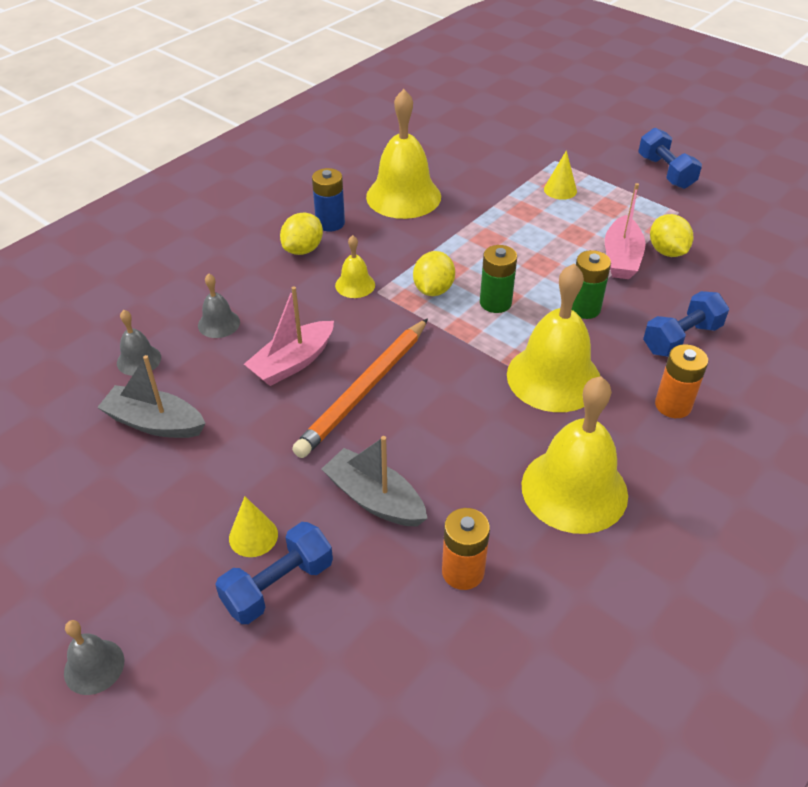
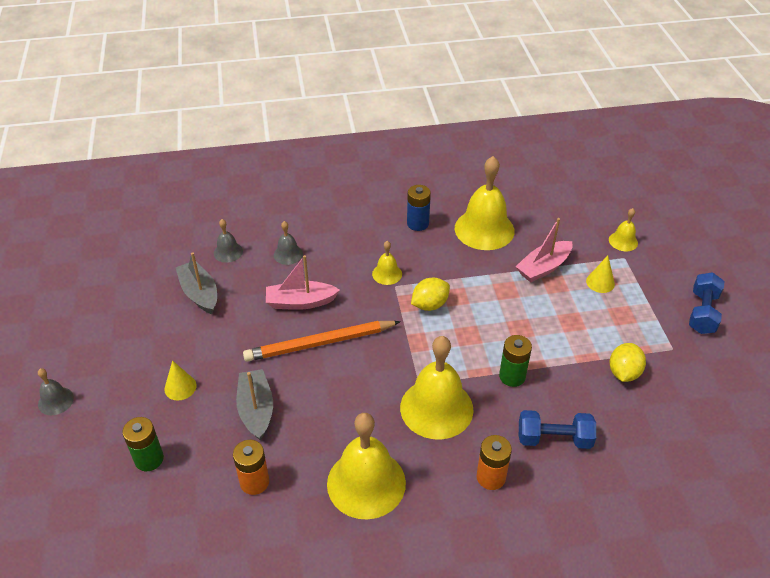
camera: 40 degrees right, 0 degrees up
blue dumbbell [215,522,333,624] -> none
yellow lemon [280,213,323,255] -> none
green battery [480,245,517,313] -> green battery moved to [122,417,164,471]
pink boat [605,183,646,279] -> pink boat moved to [515,218,573,282]
none -> yellow bell [609,208,638,251]

